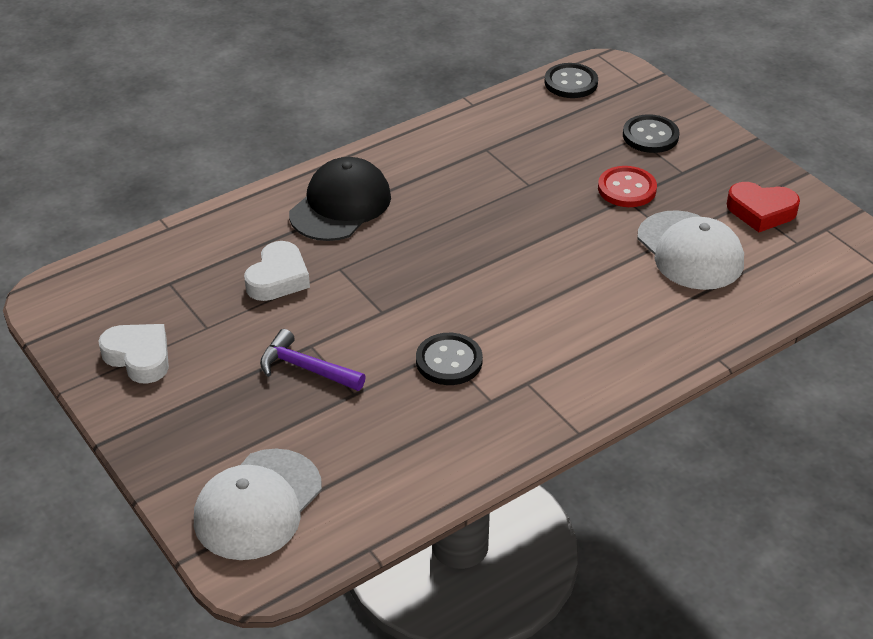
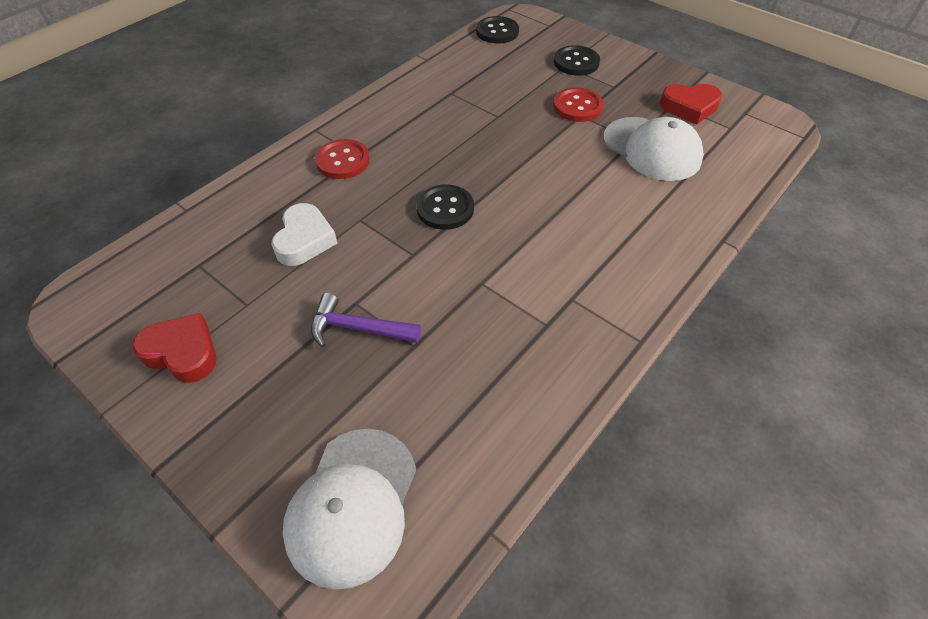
camera: 15 degrees left, 10 degrees up
white heart [99,324,169,384] -> red heart [132,313,216,383]
black cap [289,157,391,241] -> red button [315,139,370,179]
black button [416,333,483,385] -> black button moved to [416,184,474,230]

